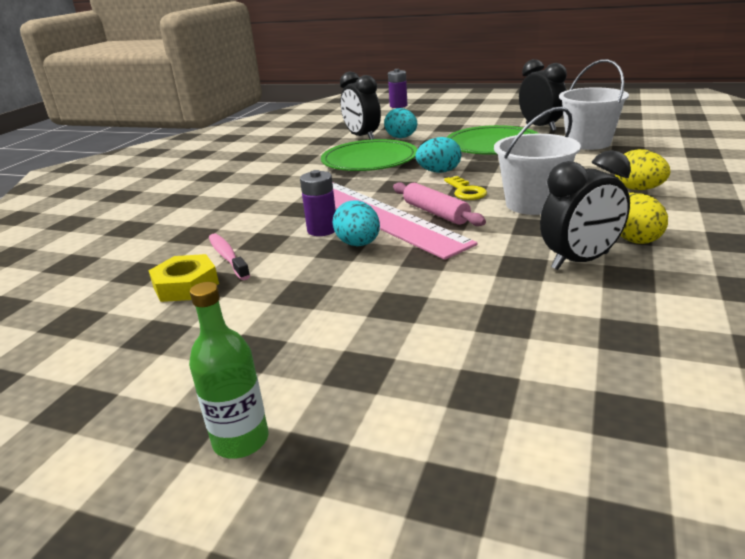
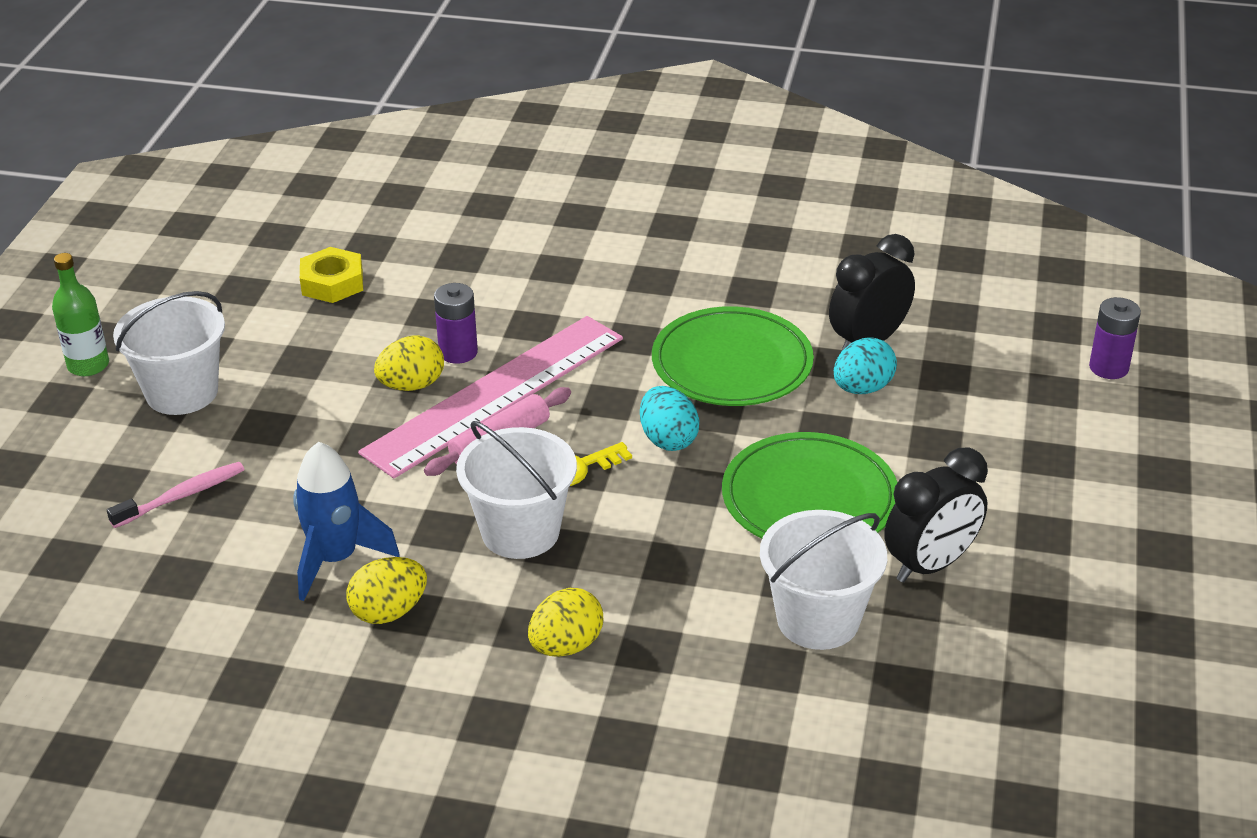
camera: 80 degrees right, 10 degrees up
pink toothbrush [209,234,250,280] -> pink toothbrush moved to [107,462,244,528]
turquoise egg [333,200,380,246] -> yellow egg [374,336,444,391]
black clock [540,150,631,270] -> blue rocket [293,442,400,601]
none -> white bucket [113,291,225,415]

